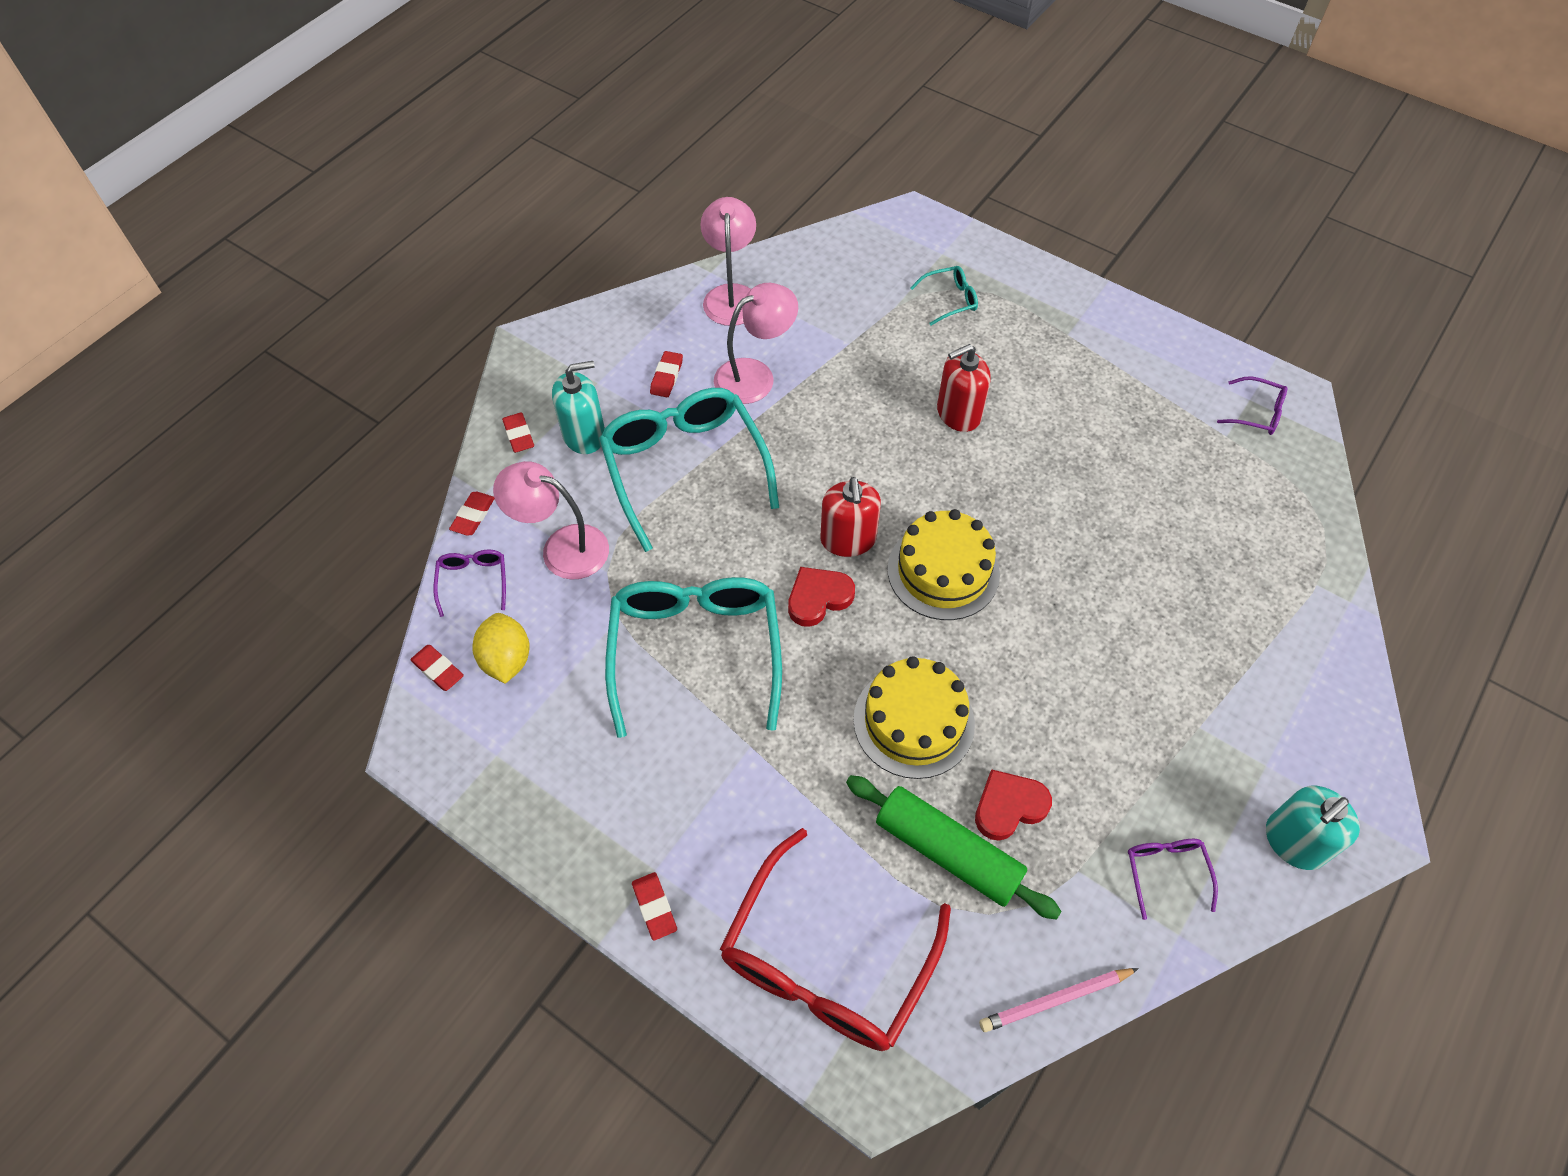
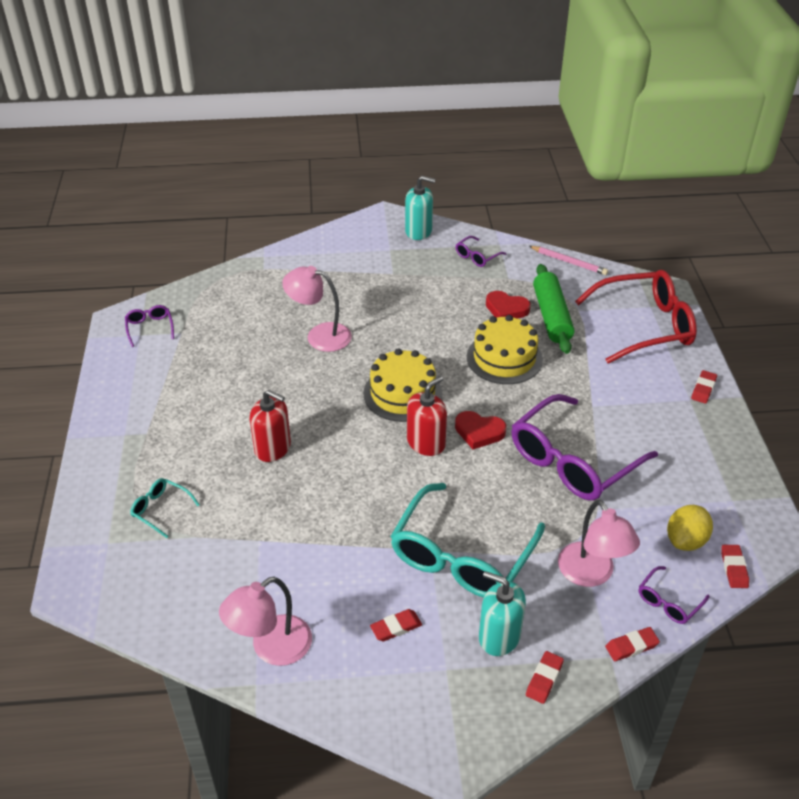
camera: 130 degrees left, 15 degrees down
turquoise glasses [605,577,782,738] -> purple glasses [512,394,658,500]
pink lamp [714,283,798,404] -> pink lamp moved to [282,266,352,352]

